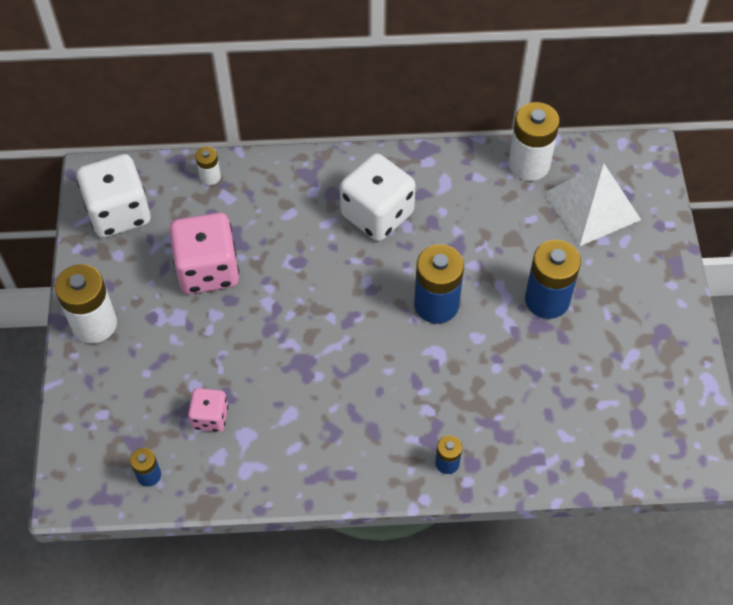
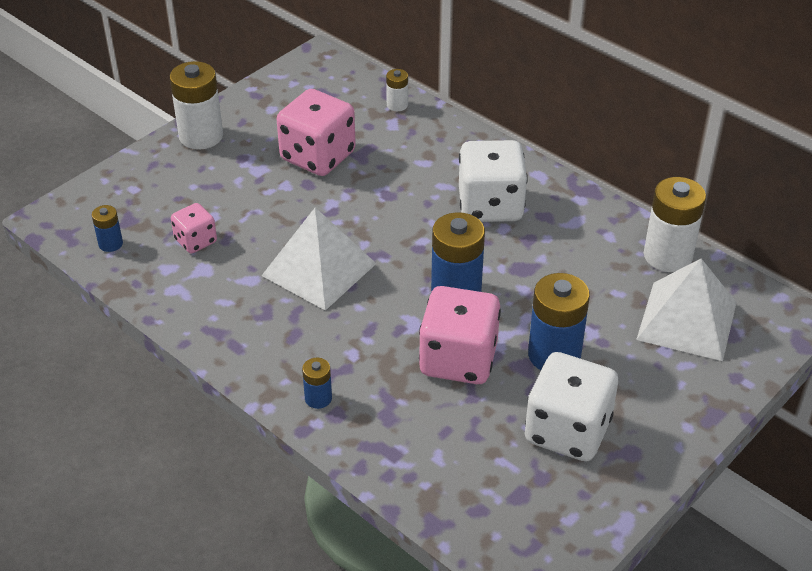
camera: 45 degrees right, 15 degrees down
white dice [76,154,151,238] -> white dice moved to [525,352,618,461]
none -> white pyramid [262,207,377,311]
none -> pink dice [419,286,501,384]

